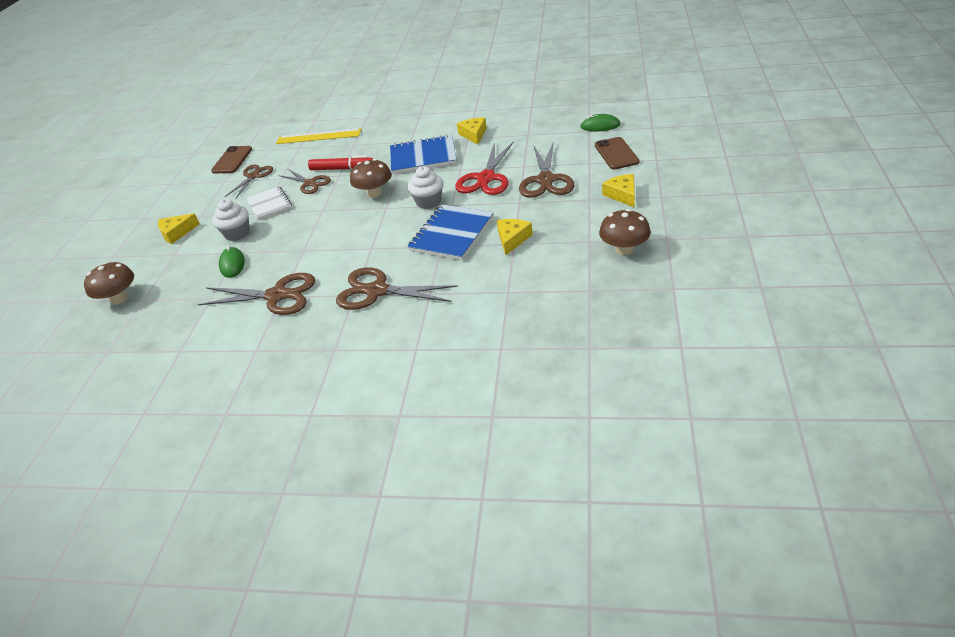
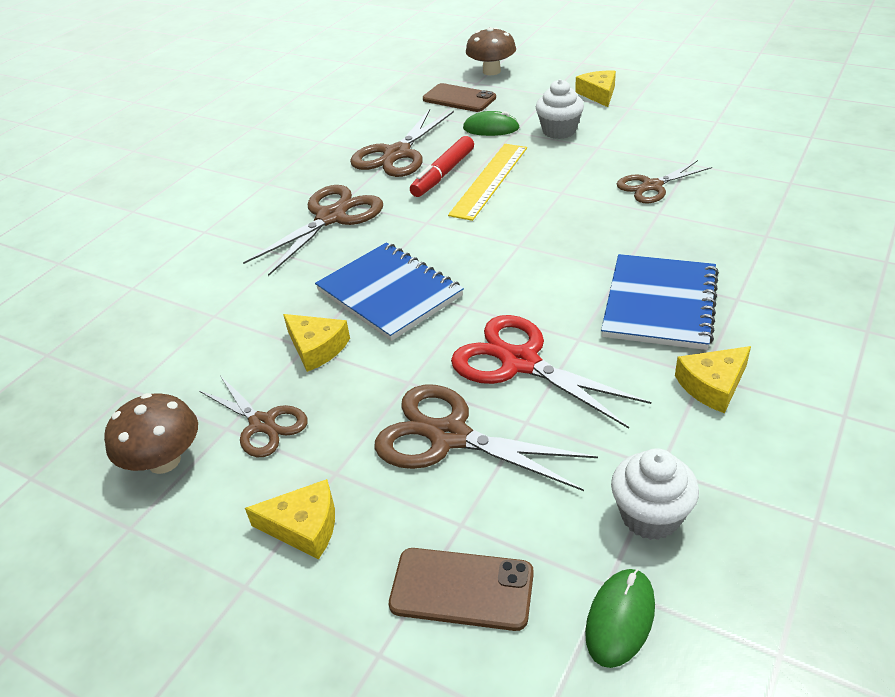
camera: 110 degrees right, 0 degrees up
brown phone [211,146,252,174] -> brown phone moved to [423,83,496,112]
brown scissors [225,165,273,198] -> brown scissors moved to [199,375,308,457]
white notebook [246,186,292,220] -> none
yellow ruler [276,128,361,144] -> yellow ruler moved to [448,144,527,221]
red marker [308,155,374,170] -> red marker moved to [410,136,474,197]
brown mushroom [350,159,392,198] -> none
white cupcake [408,166,443,209] -> white cupcake moved to [611,448,699,540]
yellow cheese [457,117,487,145] -> yellow cheese turned 135 degrees clockwise [675,346,751,413]

